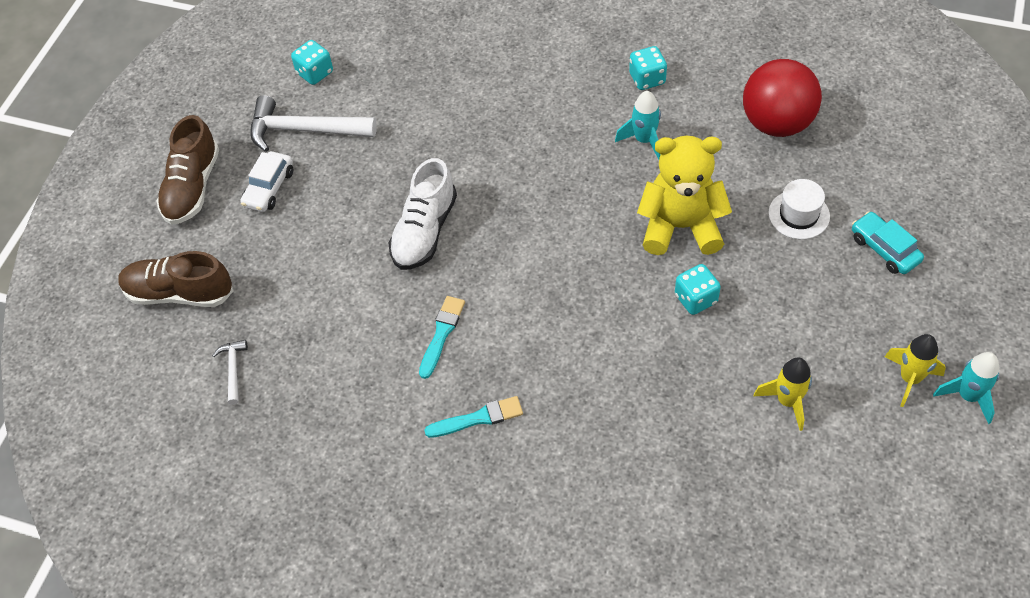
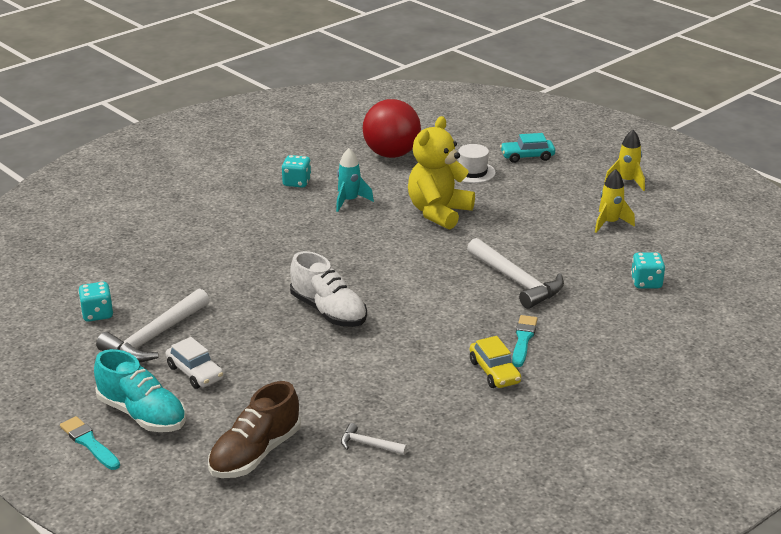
camera: 65 degrees left, 25 degrees down
brown shoe [157,115,219,225] -> turquoise shoe [94,349,186,432]
turquoise brush [419,296,465,379] -> turquoise brush moved to [60,416,120,470]
turquoise dice [675,264,721,315] -> turquoise dice moved to [631,252,665,288]
turquoise rocket [933,352,999,424] -> none
none -> white hammer [467,238,564,309]
none -> yellow car [470,336,521,388]

